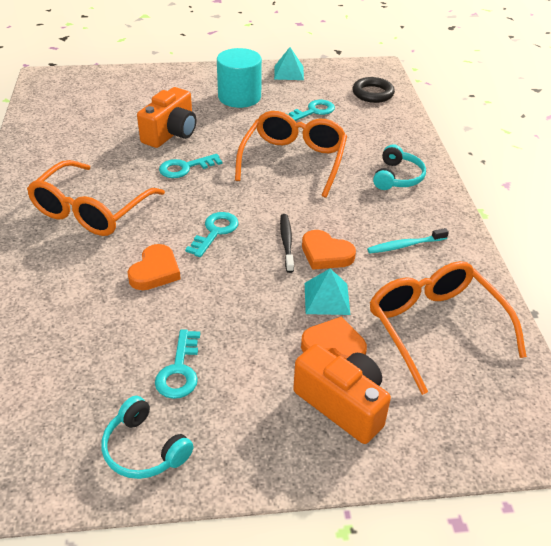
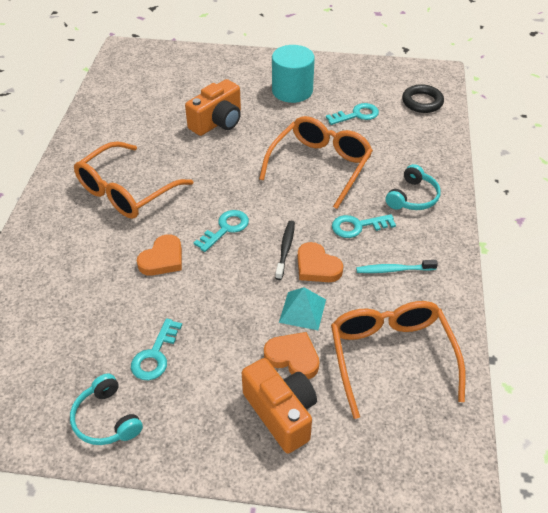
camera: 15 degrees right, 5 degrees up
turquoise key [159,154,222,178] -> turquoise key moved to [332,214,396,238]
turquoise pyramid [274,47,304,80] -> none

